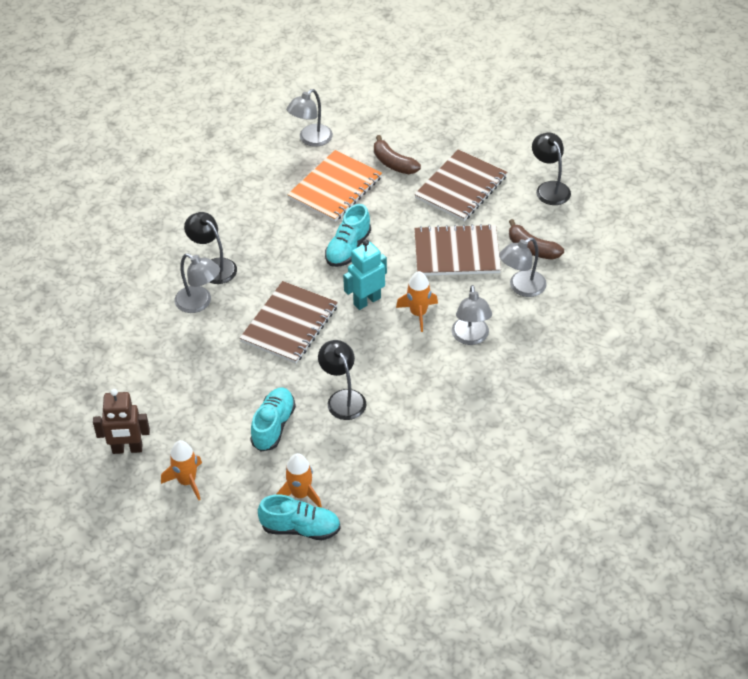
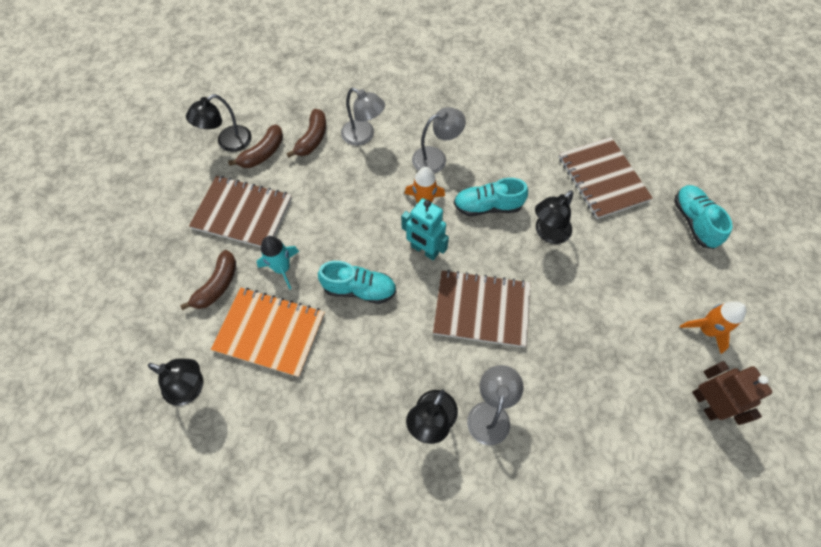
camera: 110 degrees left, 15 degrees up
turquoise shoe [250,388,296,451] -> turquoise shoe moved to [454,178,528,216]
orange rocket [276,453,322,508] -> none
grey lamp [286,89,333,147] -> black lamp [148,358,203,406]
brown notebook [414,224,501,276] -> brown notebook moved to [559,137,653,219]
none -> brown banana [228,124,283,168]
none -> turquoise rocket [257,236,299,290]

